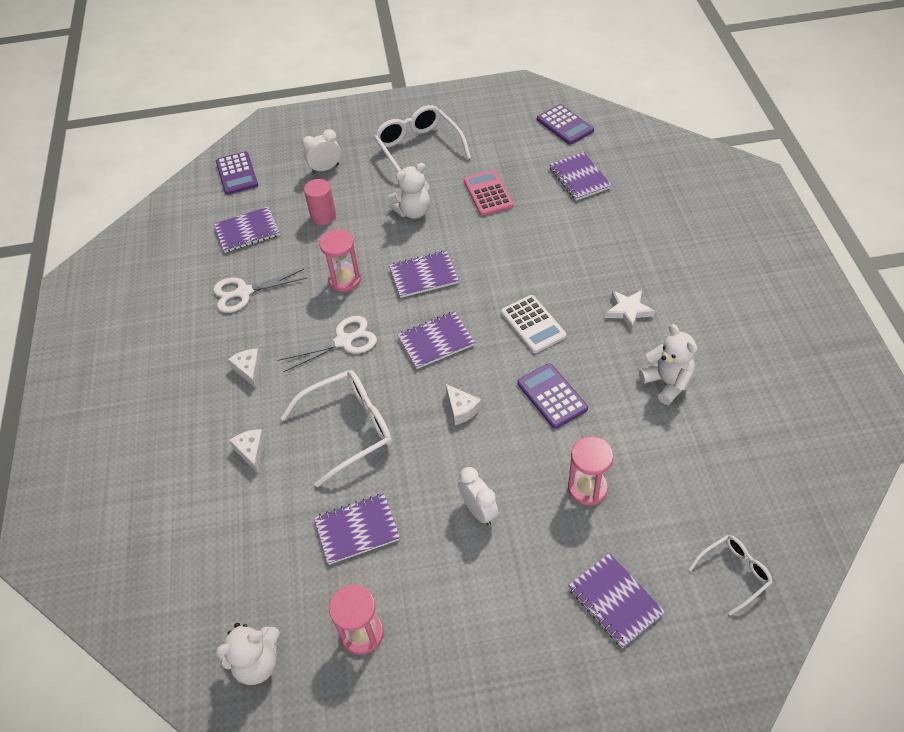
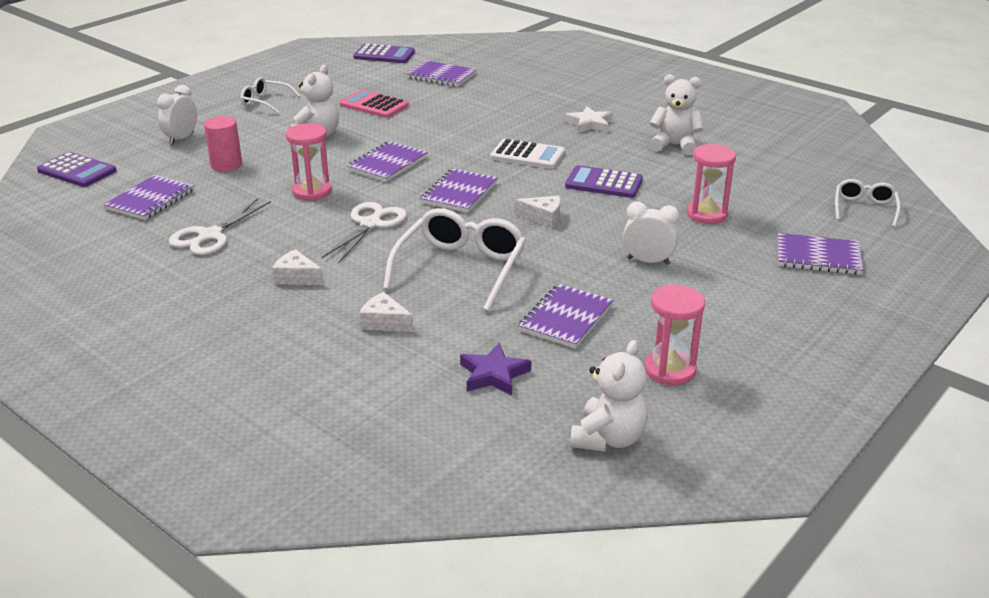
camera: 45 degrees left, 20 degrees down
white glasses [374,105,471,172] -> white glasses [240,77,300,114], size x0.56
none -> purple star [460,343,531,396]

